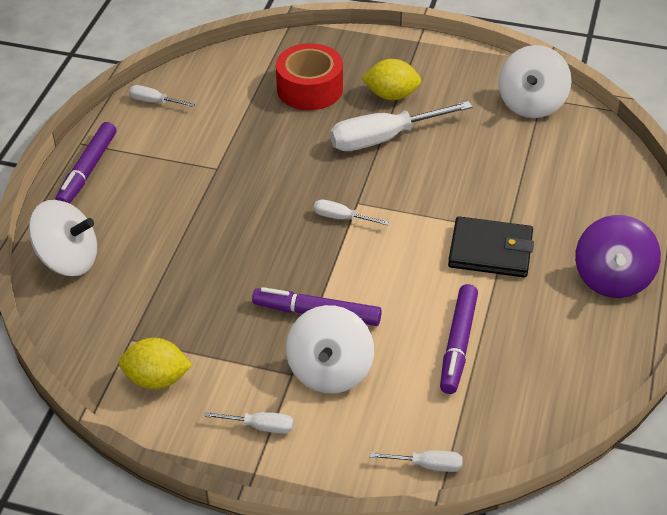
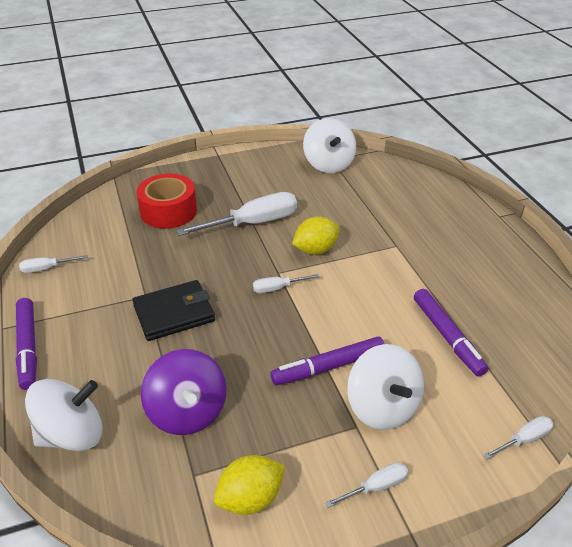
camera: 35 degrees left, 5 degrees down
white screwdriver [330,101,472,151] -> white screwdriver turned 150 degrees counterclockwise [176,192,297,236]
yellow lemon [362,59,421,100] -> yellow lemon moved to [292,216,340,255]
black wallet [448,216,534,278] -> black wallet moved to [132,280,215,341]
purple spinning top [575,215,661,298] -> purple spinning top moved to [141,349,227,435]

